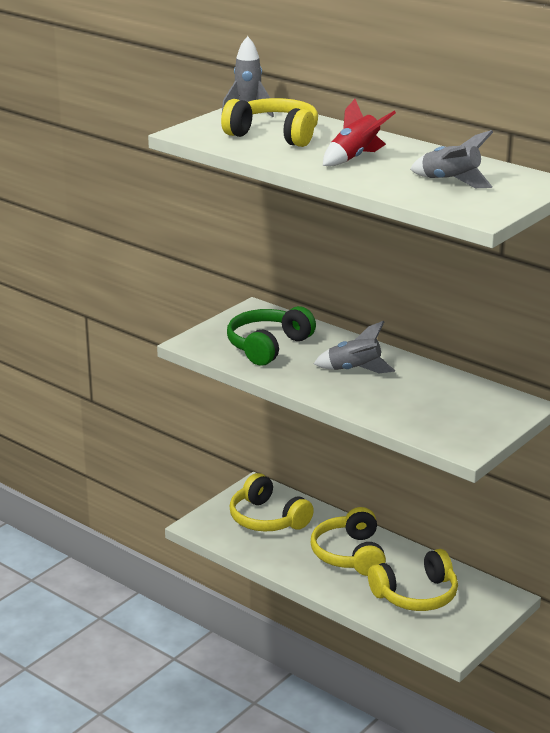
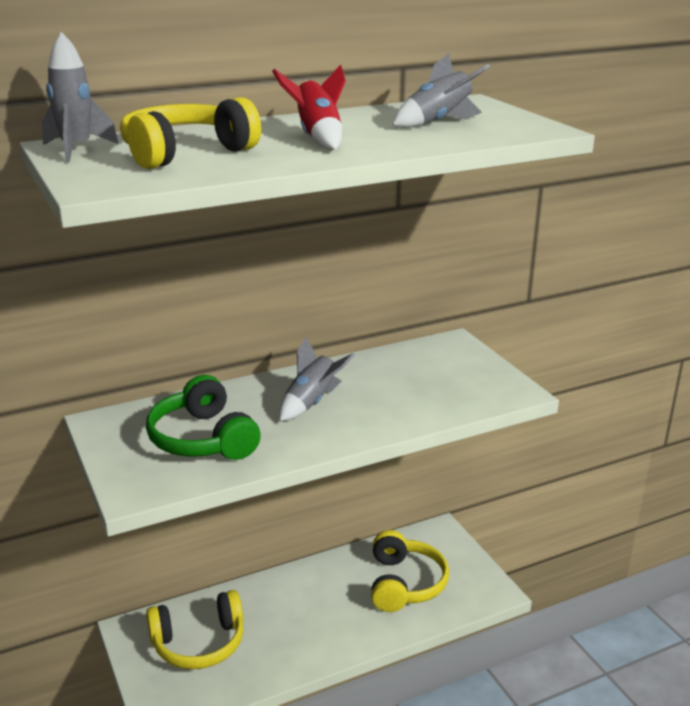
camera: 65 degrees left, 0 degrees up
yellow headphones [311,507,386,576] -> none

